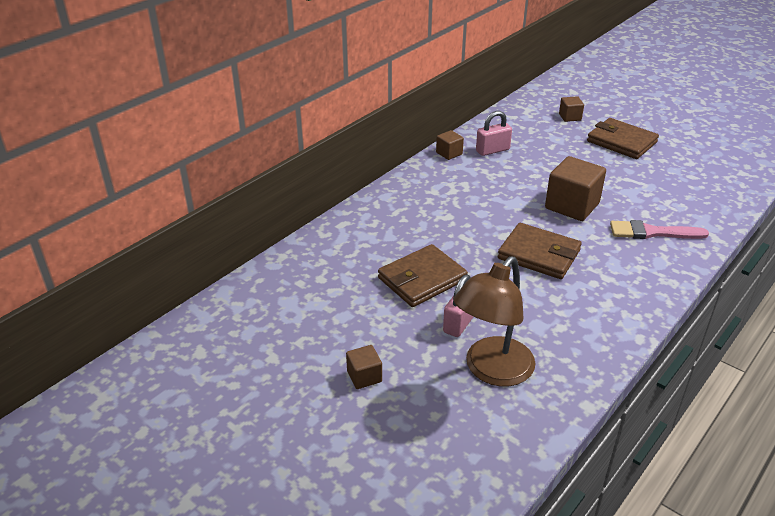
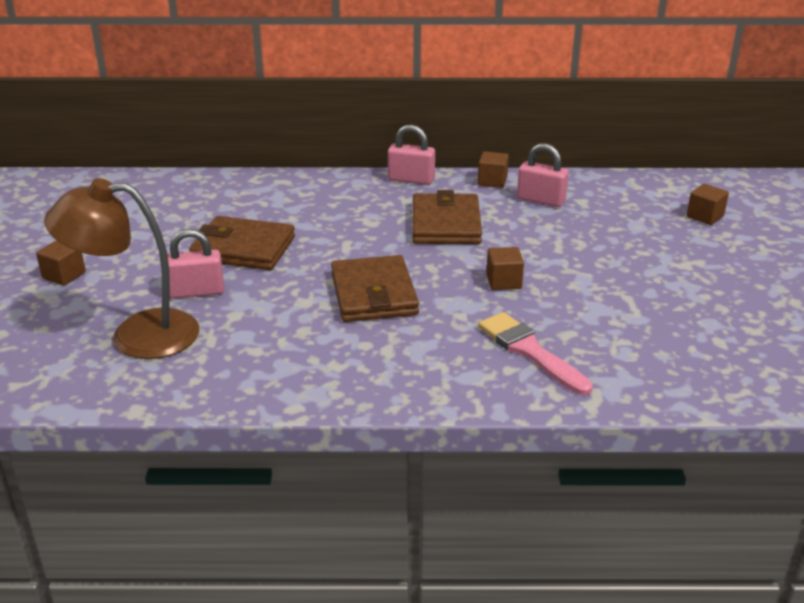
camera: 50 degrees right, 5 degrees down
brown cube [545,156,606,221] -> brown cube [486,247,524,290], size x0.52
brown wallet [587,118,659,159] -> brown wallet moved to [412,190,482,244]
none -> pink padlock [388,124,435,185]

